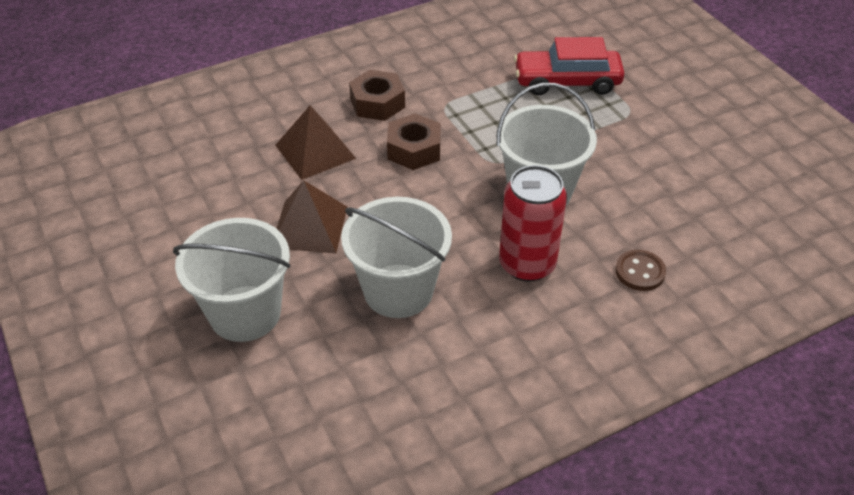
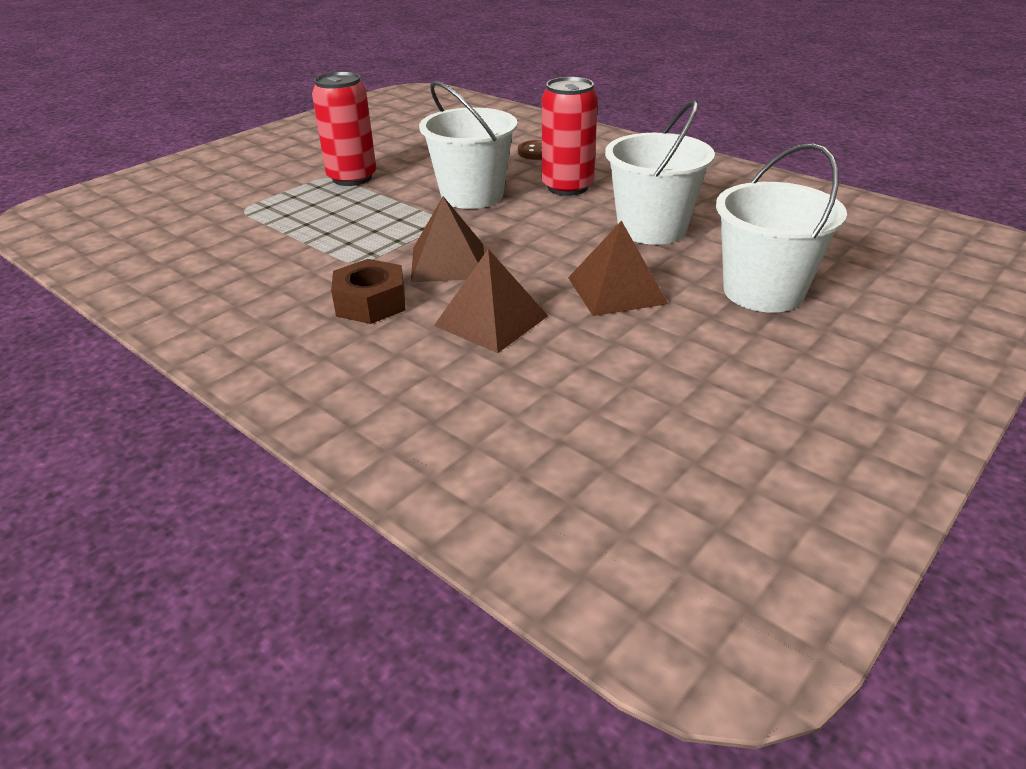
camera: 110 degrees left, 10 degrees down
brown nut [387,113,441,170] -> brown pyramid [411,196,484,282]
red car [514,37,625,95] -> none
none -> red can [312,71,376,186]

